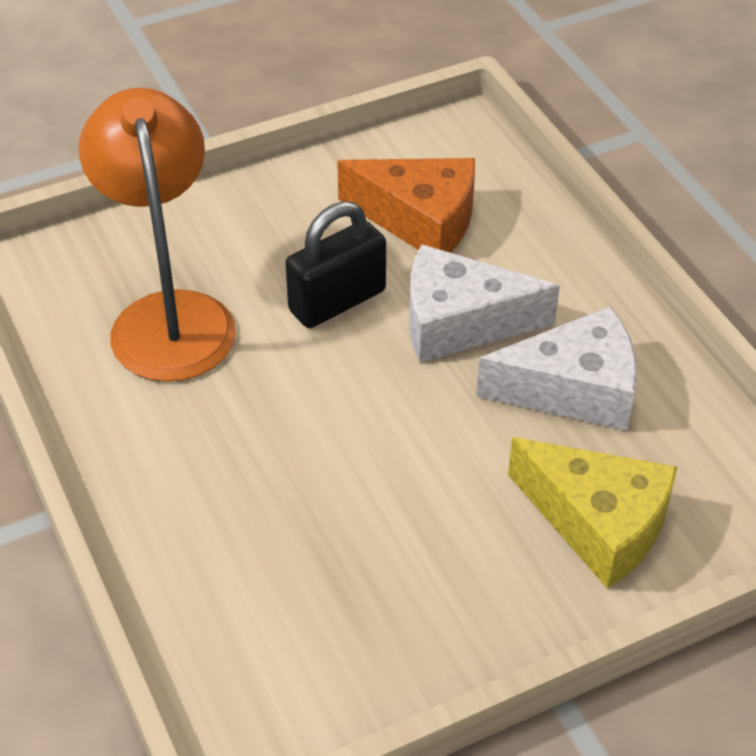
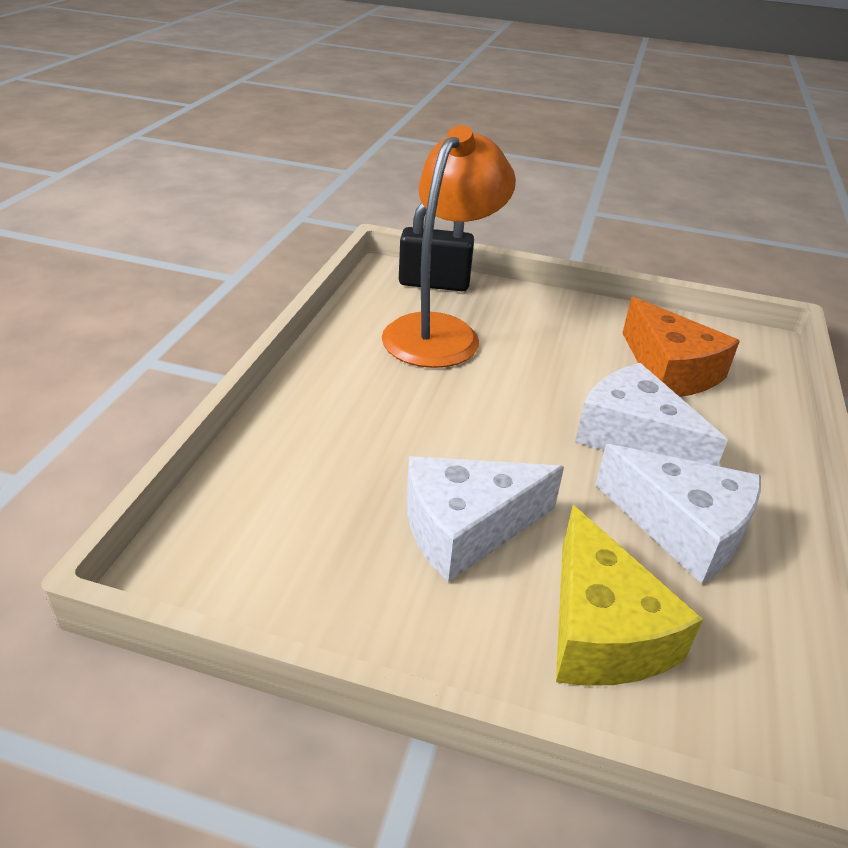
camera: 40 degrees right, 10 degrees down
black padlock [285,201,386,328] -> black padlock moved to [399,203,474,291]
none -> white cheese [407,456,564,583]

